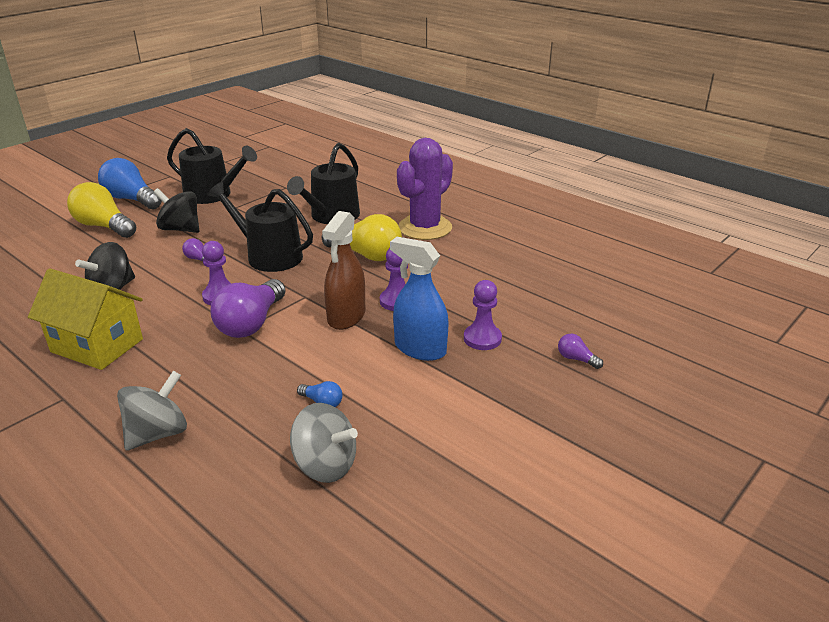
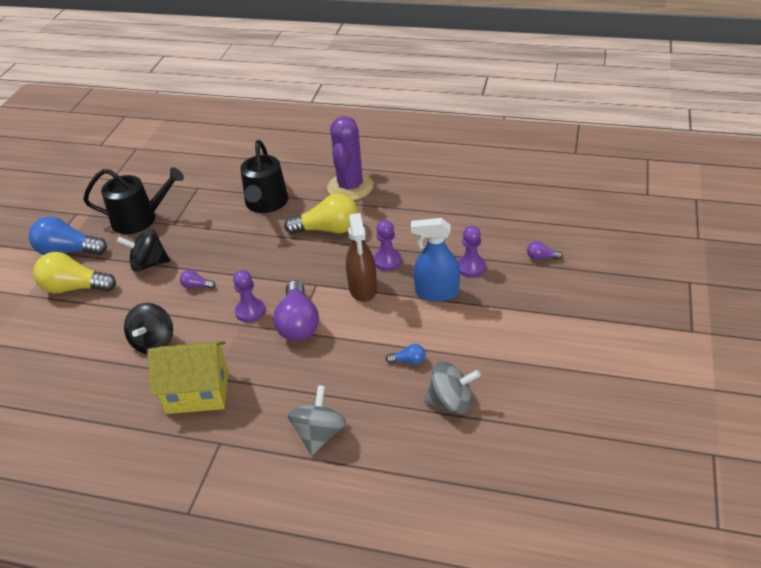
camera: 25 degrees left, 10 degrees up
black watering can [207,182,313,272] -> none

